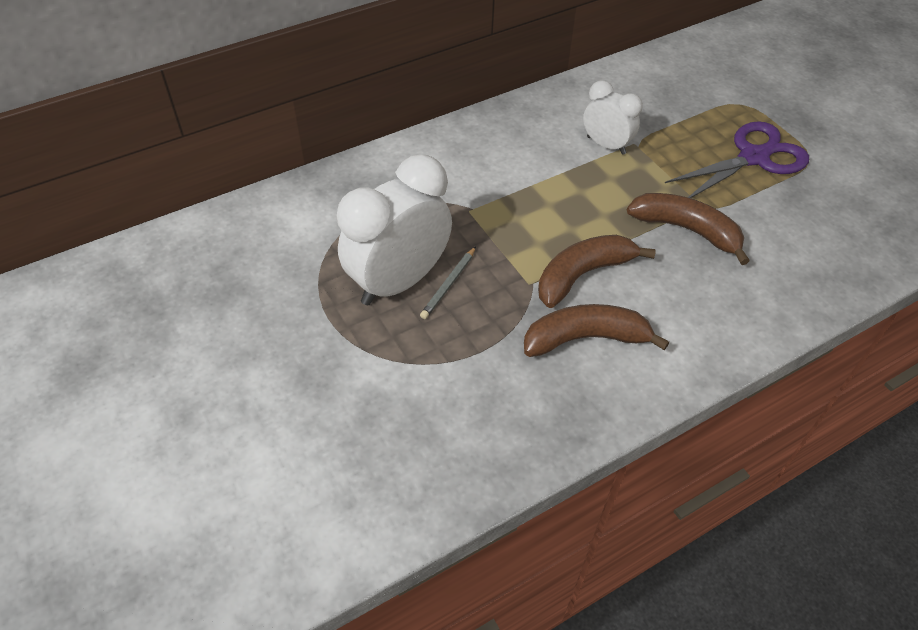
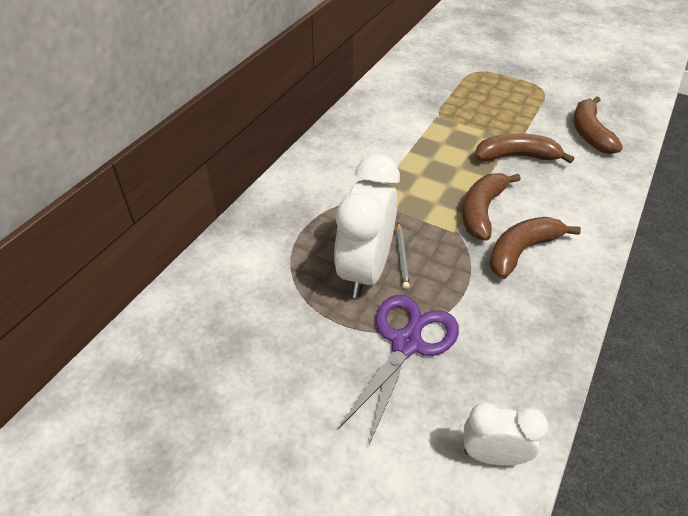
camera: 30 degrees left, 5 degrees down
white clock [583,80,643,155] -> white clock moved to [464,402,548,465]
purple scissors [665,121,809,198] -> purple scissors moved to [338,295,459,445]
none -> brown banana [573,96,623,154]

